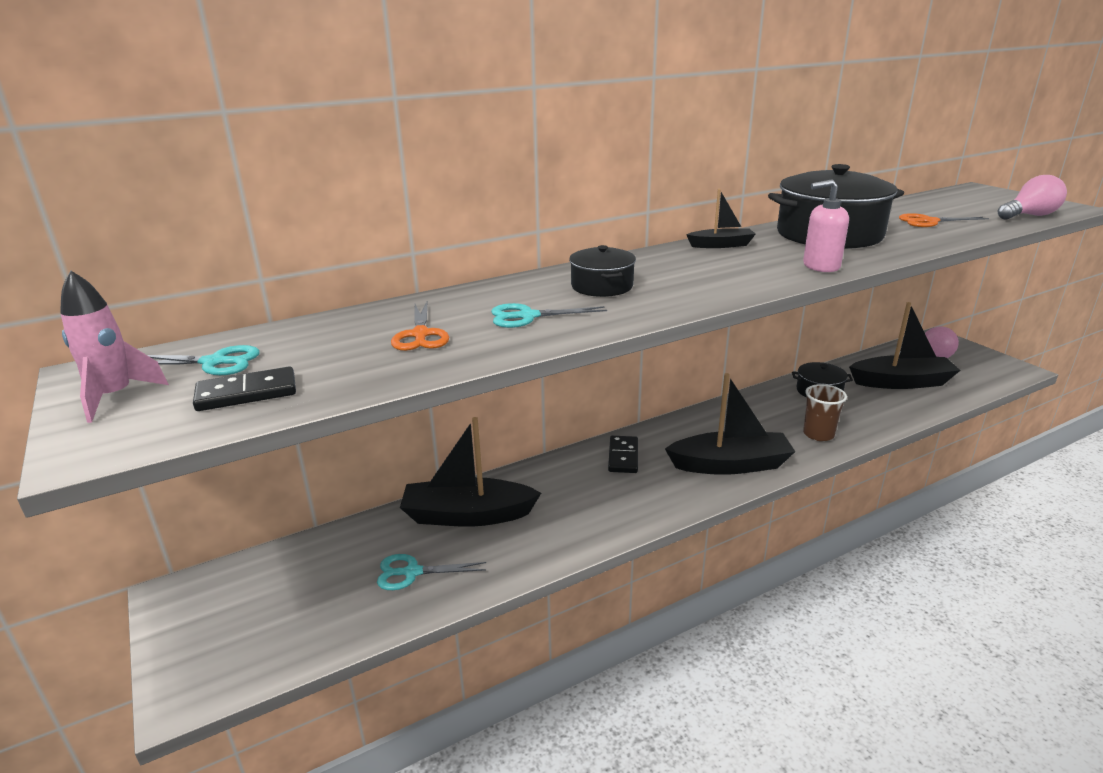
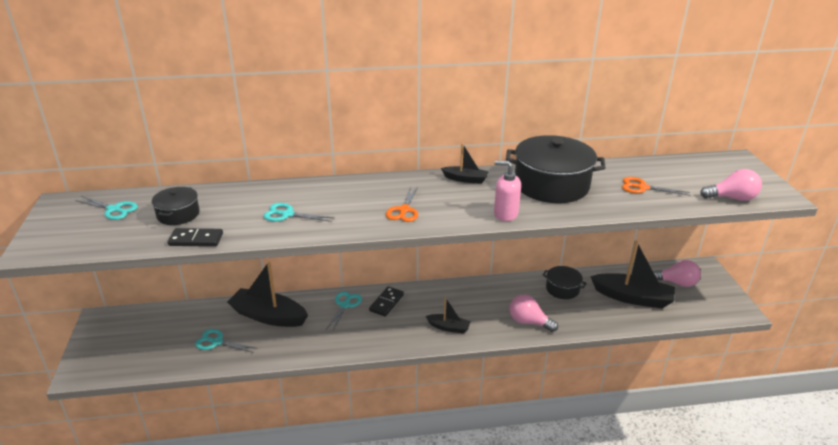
camera: 20 degrees right, 5 degrees up
pink rocket [60,271,169,423] -> none
black domino [193,366,296,411] -> black domino moved to [168,228,223,247]
orange scissors [391,302,449,351] -> orange scissors moved to [386,186,418,222]
black pot [569,245,636,297] -> black pot moved to [152,187,200,225]
black boat [665,373,795,475] -> black boat [425,297,471,334], size x0.53
brown cup [803,384,847,441] -> pink light bulb [509,295,558,332]
none -> turquoise scissors [326,292,362,332]

